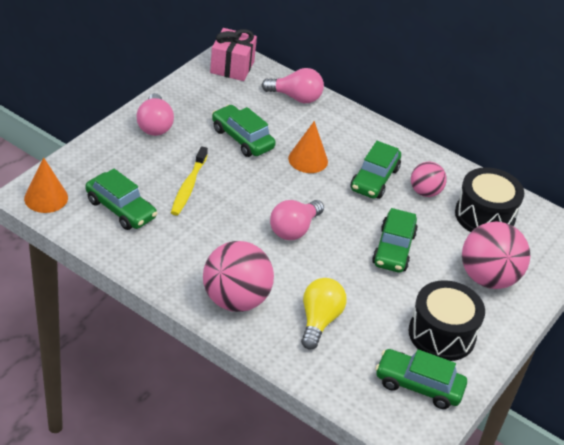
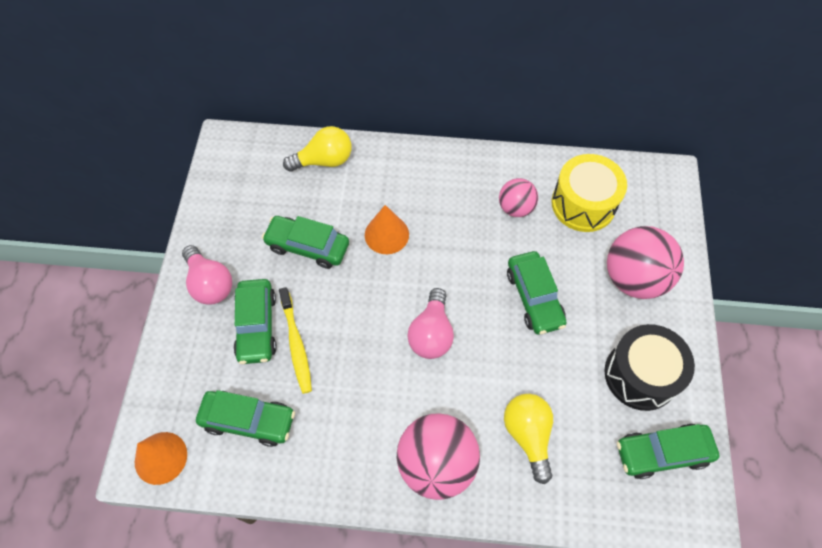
camera: 25 degrees left, 20 degrees up
pink gift [210,28,257,81] -> none
pink light bulb [262,68,324,103] -> yellow light bulb [283,126,351,172]
green car [351,141,401,199] -> green car moved to [233,279,277,364]
black drum [455,167,524,232] -> yellow drum [552,154,627,232]

